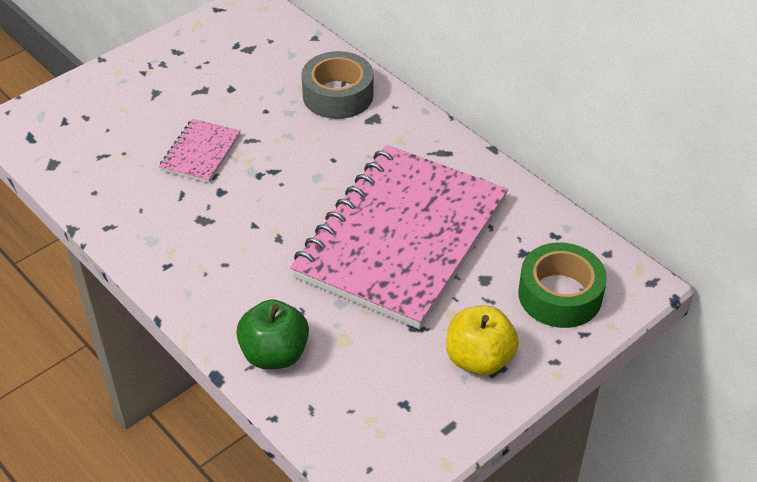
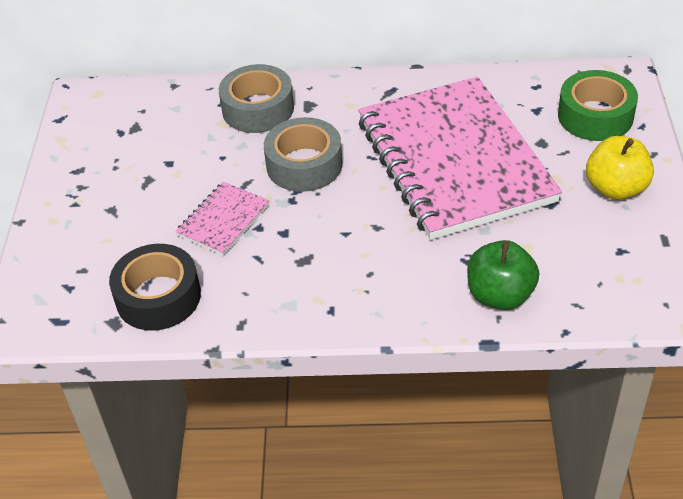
camera: 45 degrees left, 0 degrees up
pink notebook [159,119,241,183] -> pink notebook turned 60 degrees clockwise [175,182,269,256]
none -> black tape [109,244,201,331]
none -> grey tape [264,117,343,192]

